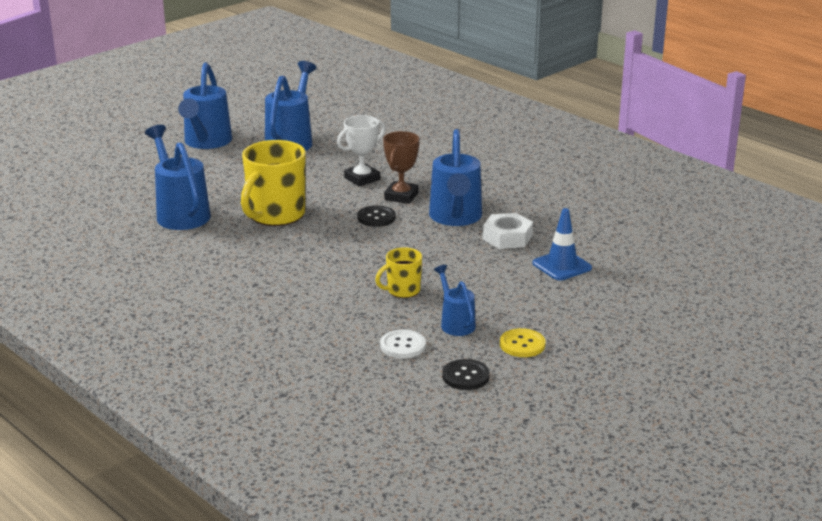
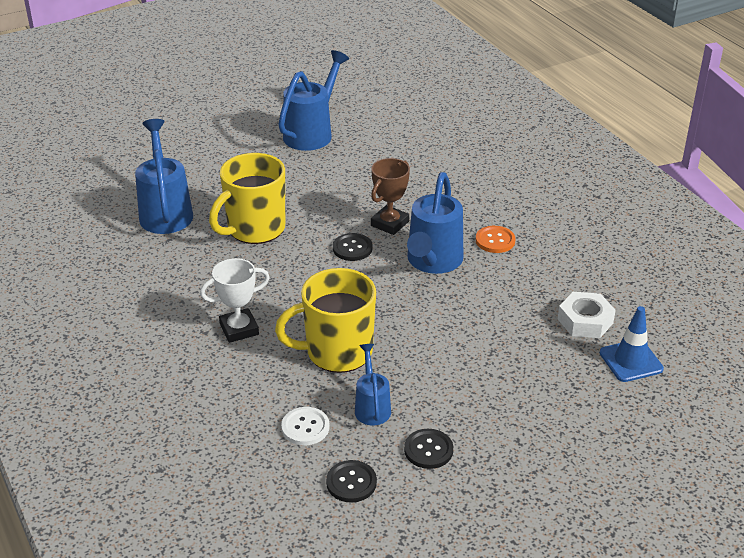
camera: 15 degrees right, 10 degrees up
blue watering can [178,62,232,149] -> none
white trophy [337,115,386,187] -> white trophy moved to [200,258,270,343]
yellow mug [375,247,422,298] -> yellow mug [275,268,376,373], size x1.91
white nut [483,213,533,249] -> white nut moved to [558,292,616,338]
yellow button [500,328,545,357] -> black button [404,429,453,469]
blue traffic cone [533,208,592,281] -> blue traffic cone moved to [600,306,664,382]
none -> orange button [476,226,516,253]

